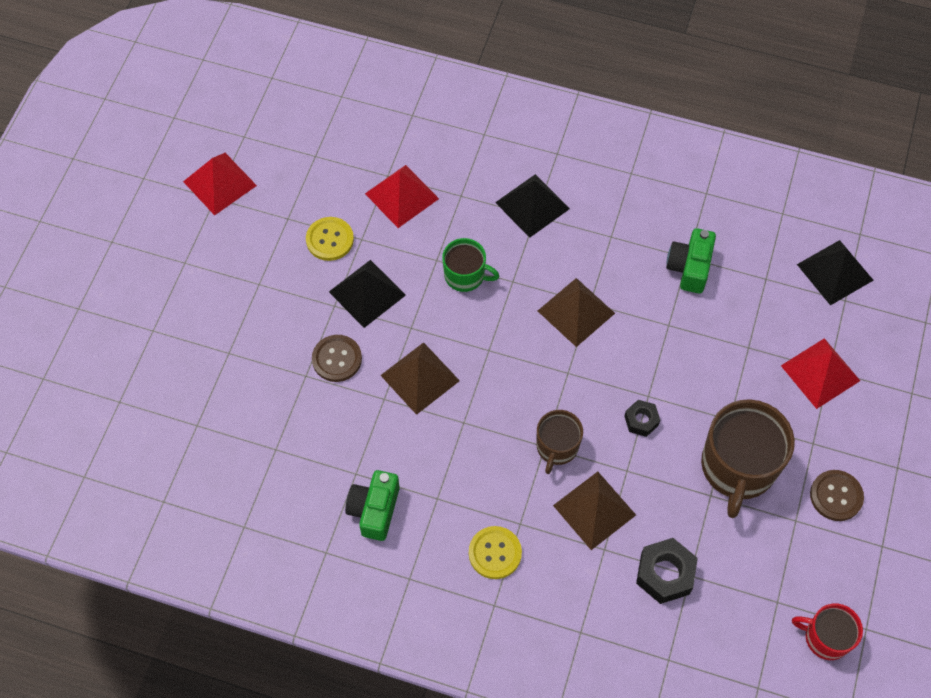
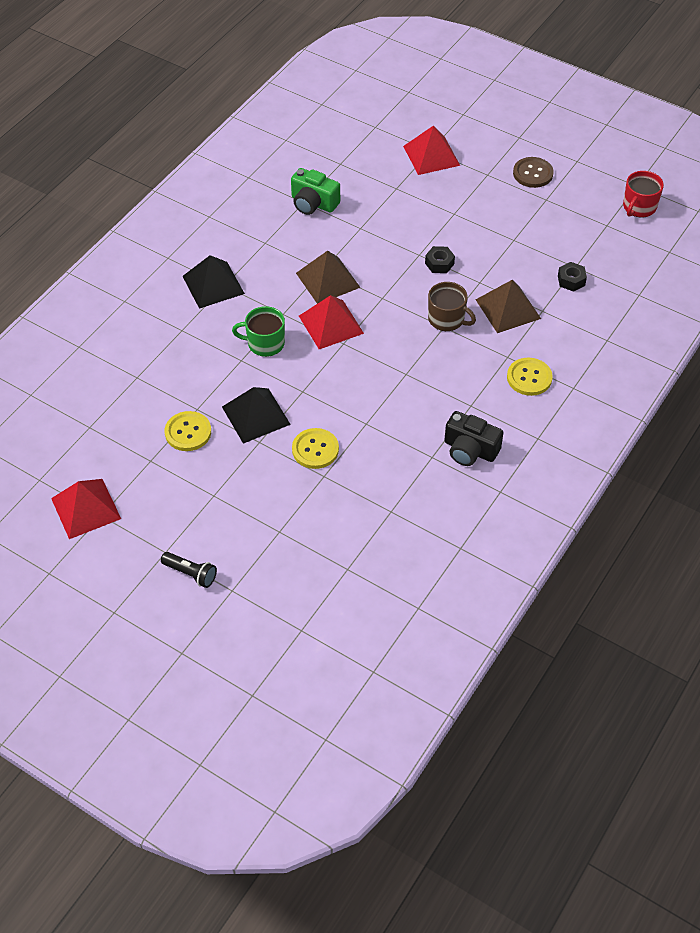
camera: 75 degrees left, 10 degrees down
brown button [312,335,362,382] -> yellow button [292,428,339,469]
green camera [345,470,400,541] -> black camera [444,411,504,466]
red pyramid [365,165,439,228] -> red pyramid moved to [299,295,364,349]
brown pyramid [380,342,460,415] -> none
green mug [442,238,499,292] -> green mug turned 120 degrees counterclockwise [232,306,285,357]
black nut [636,538,698,604] -> black nut [558,262,587,292], size x0.60
brown mug [701,399,795,518] -> none
black pyramid [797,240,874,306] -> none
none -> black flashlight [161,552,217,588]

